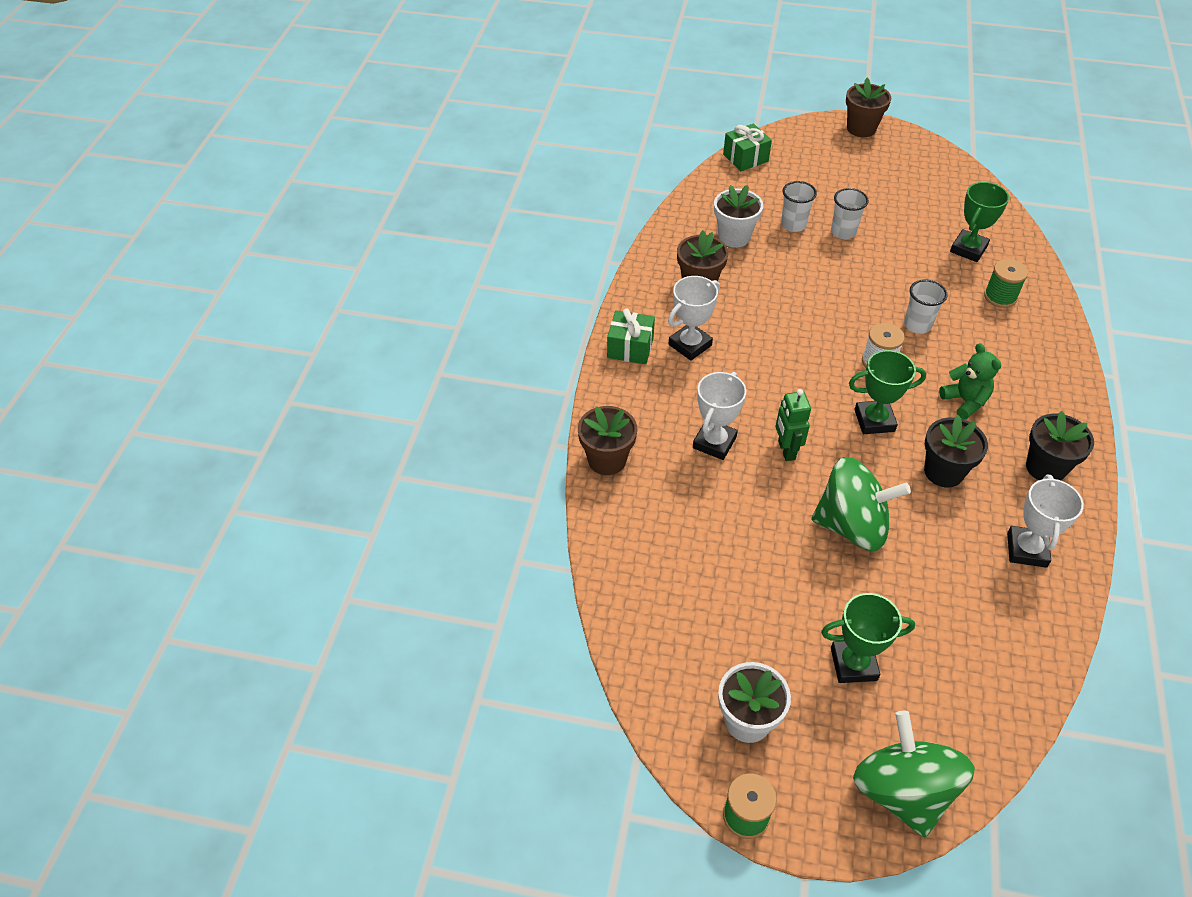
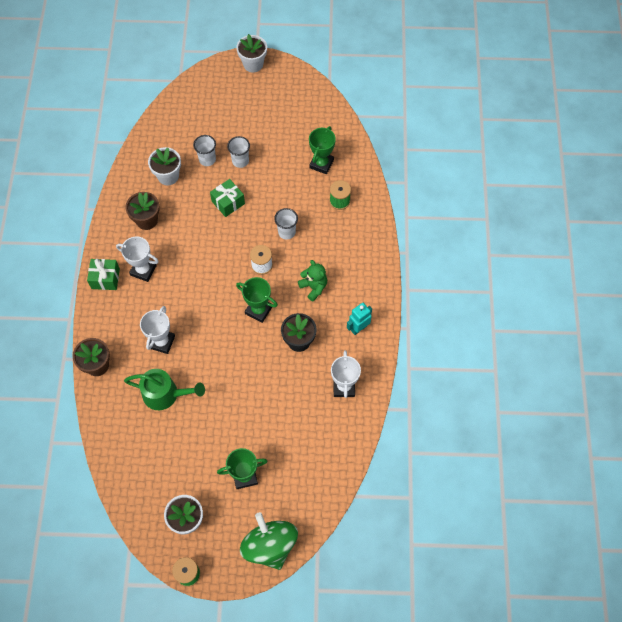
camera: 10 degrees left, 15 degrees up
white trophy [668,276,720,361] -> white trophy turned 75 degrees clockwise [116,236,159,282]
green gift [723,124,772,171] -> green gift moved to [210,179,245,217]
green robot [776,389,811,461] -> none
green spinning top [812,457,911,551] -> none
brown flower pot [846,78,891,137] -> white flower pot [236,34,267,72]
green trophy [849,350,926,434] -> green trophy turned 45 degrees clockwise [236,277,278,323]
black flower pot [1026,411,1094,480] -> turquoise robot [347,303,372,335]
none -> green watering can [124,369,205,410]

